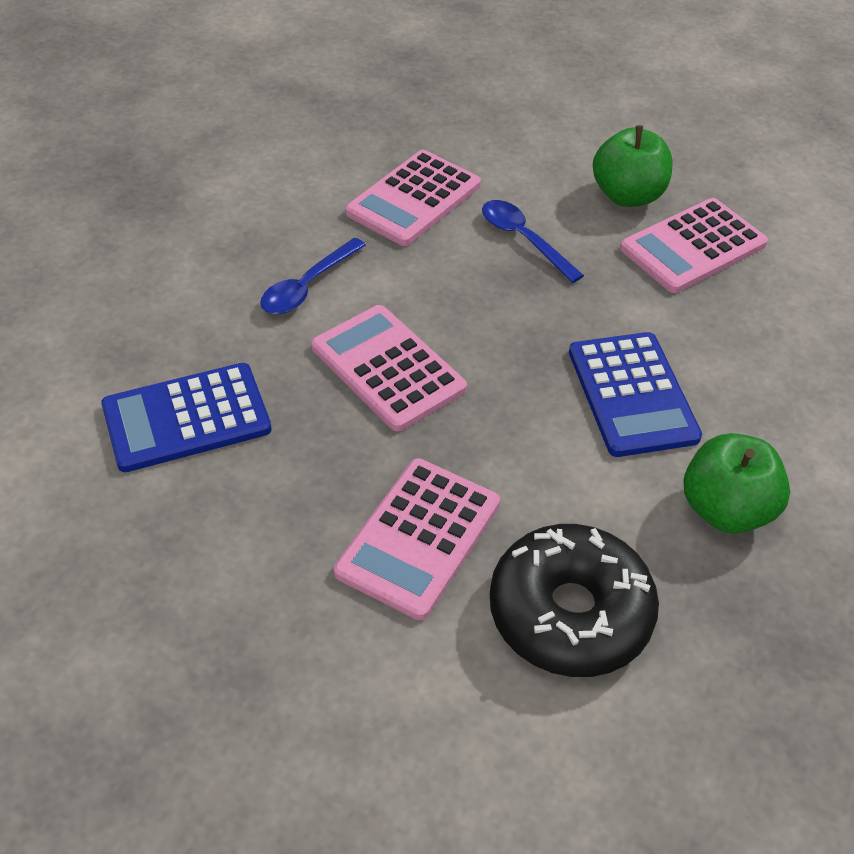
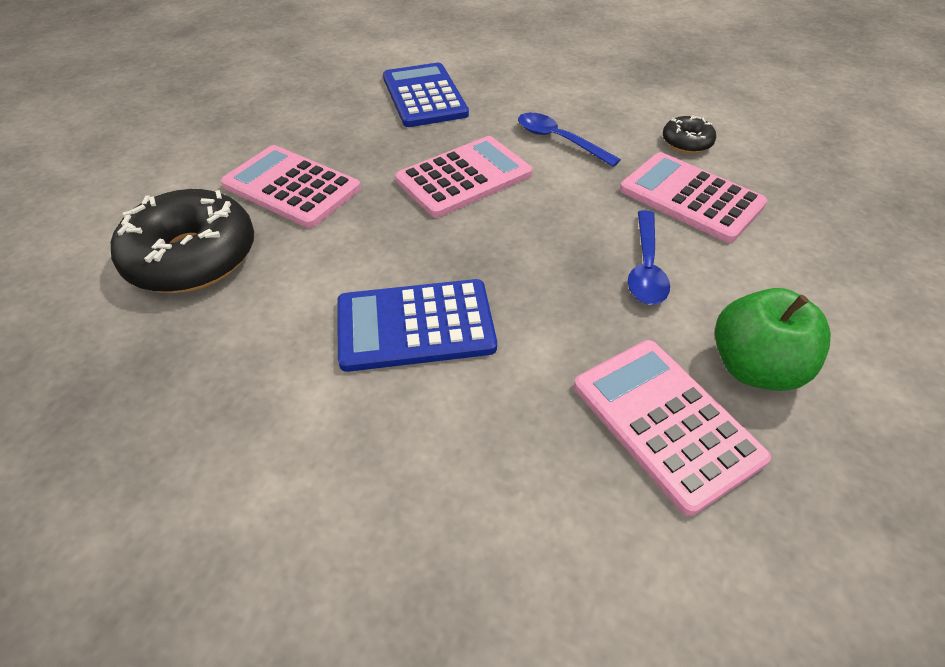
camera: 95 degrees right, 0 degrees up
blue spoon [482,200,584,283] -> blue spoon turned 135 degrees clockwise [628,210,670,305]
green apple [684,433,790,534] -> none
none -> black donut [663,115,716,153]

